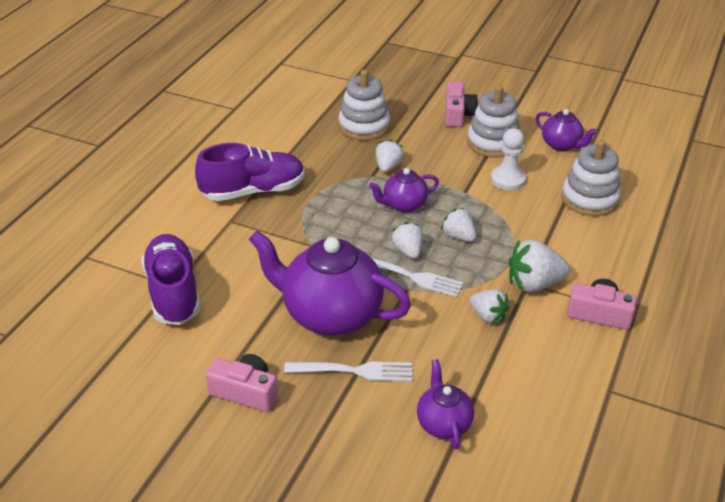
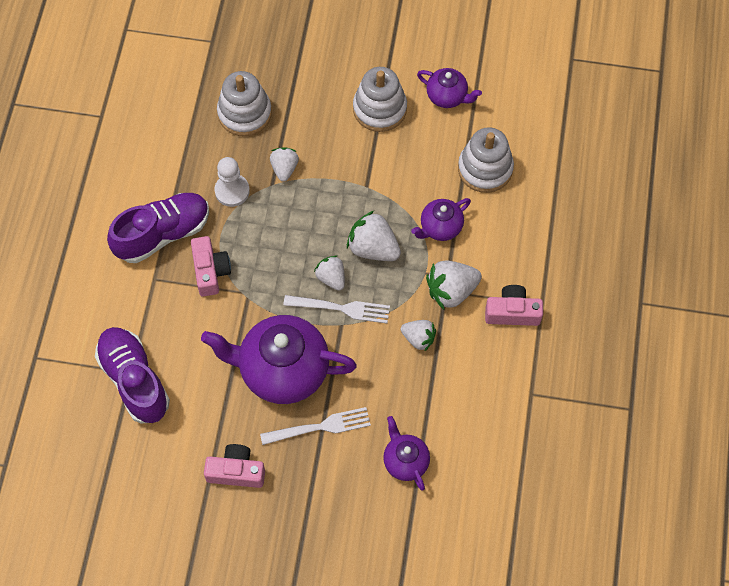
camera: 15 degrees left, 25 degrees up
purple teapot [369,168,439,212] -> purple teapot moved to [411,198,471,241]
white strawberry [441,208,476,242] -> white strawberry [347,211,401,261], size x1.57
pink camera [445,82,478,127] -> pink camera moved to [191,236,231,297]
white pawn [491,128,526,190] -> white pawn moved to [214,157,250,207]

